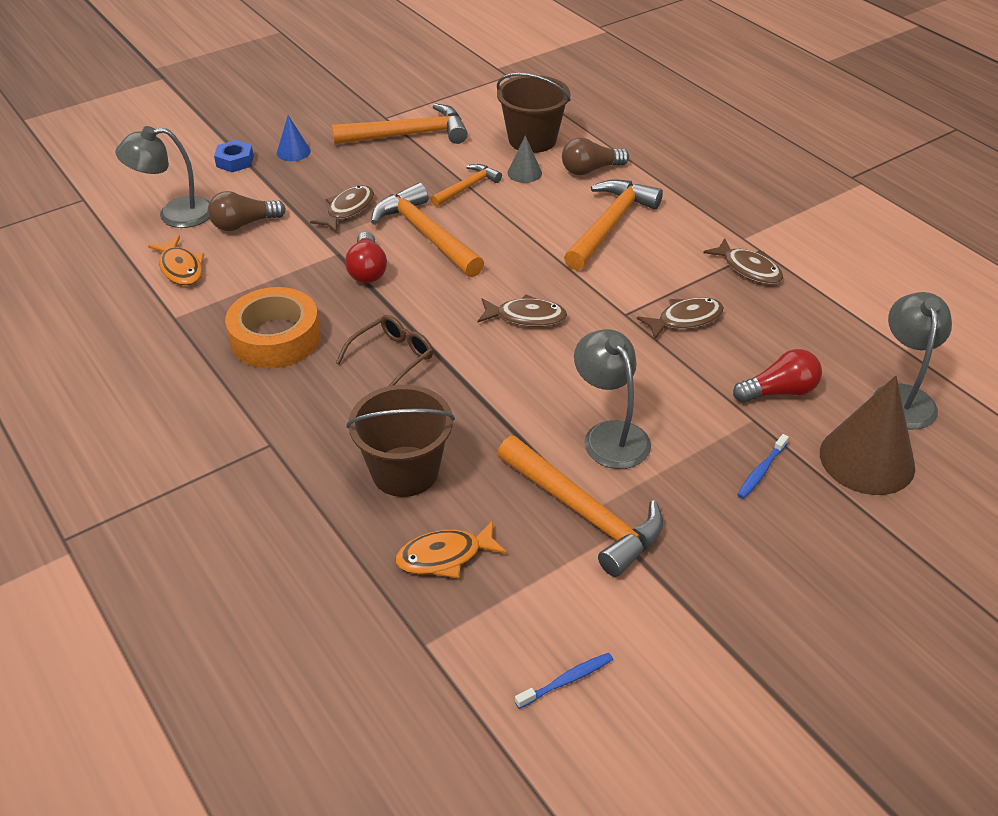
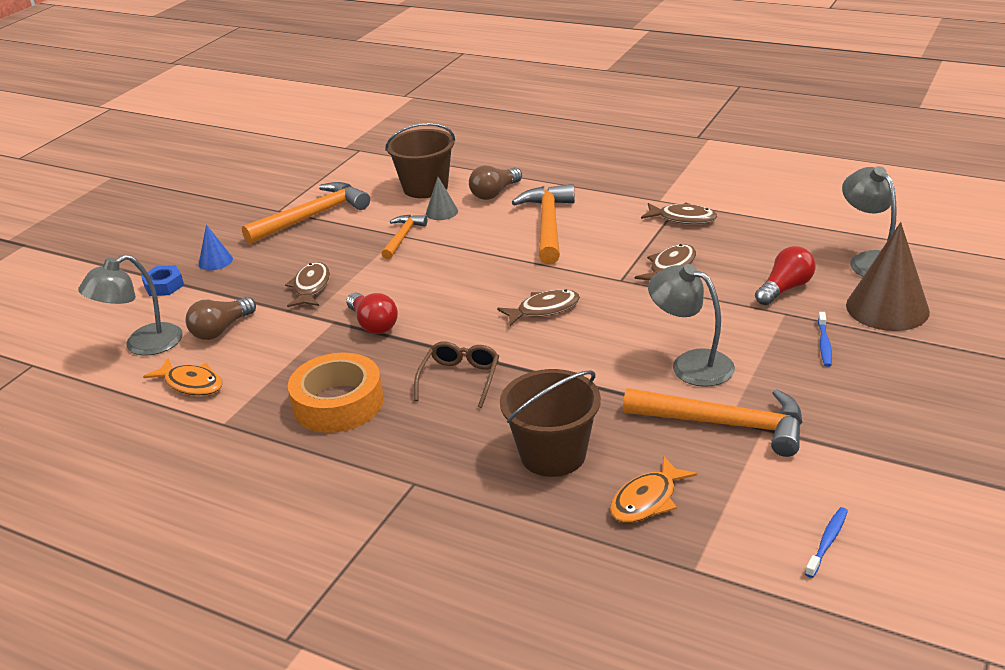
camera: 25 degrees left, 10 degrees down
orange hammer [371,183,484,277] -> none

